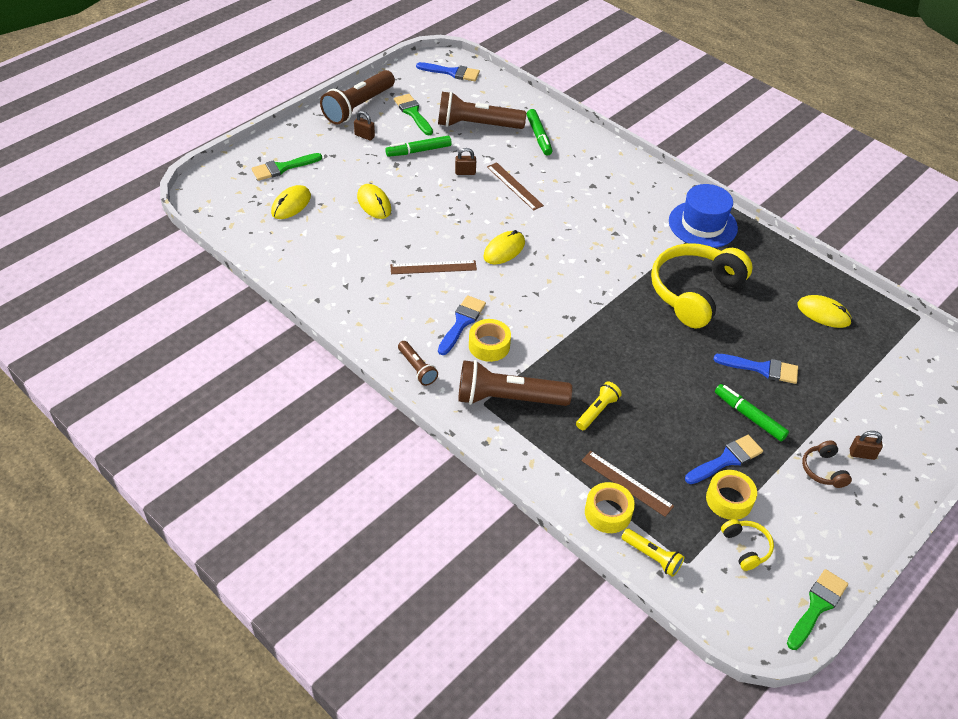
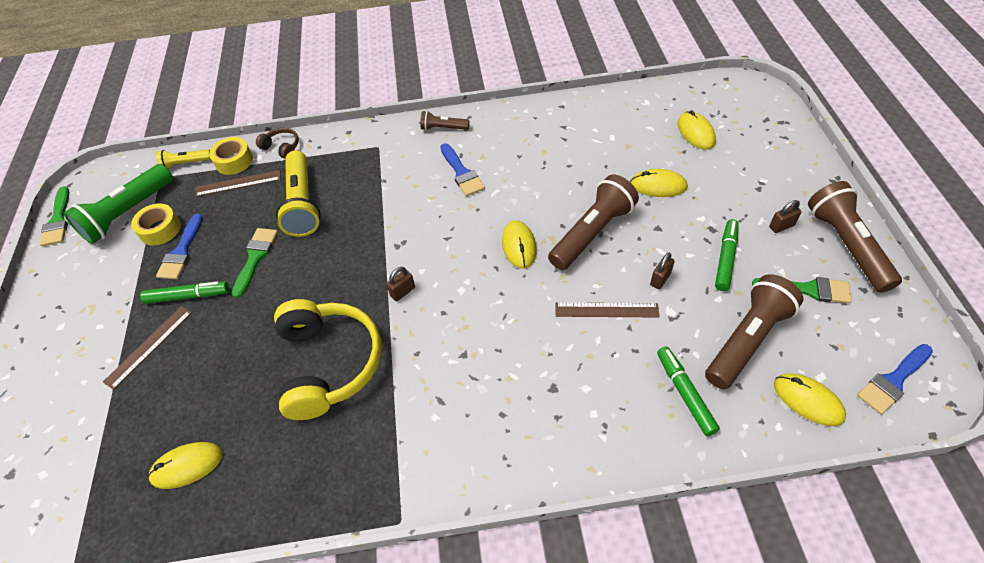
camera: 135 degrees right, 5 degrees up
green brush [251,153,322,181] -> green brush moved to [232,228,278,298]
brown ruler [390,260,477,274] -> brown ruler moved to [103,306,192,390]
brown flashlight [458,360,572,406] -> brown flashlight moved to [548,175,639,270]
yellow tape [469,319,511,362] -> none
green marker [527,109,552,156] -> green marker turned 45 degrees clockwise [657,347,720,436]
yellow flashlight [576,382,622,430] -> yellow flashlight [276,150,321,237], size x1.96
blue hat [669,184,738,248] -> none
blue brush [714,354,798,384] -> none
yellow headphones [721,519,774,571] -> green flashlight [63,164,173,244]
brown headphones [802,440,852,488] -> brown headphones moved to [256,128,299,159]
brown padlock [850,431,883,460] -> brown padlock moved to [386,267,415,301]
none -> yellow mouse [774,373,846,426]

